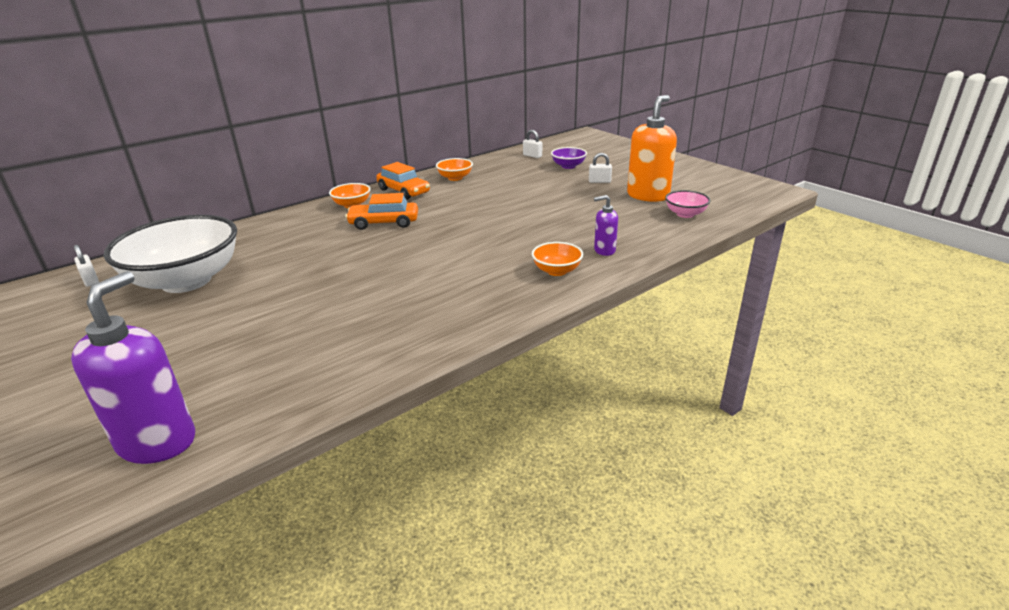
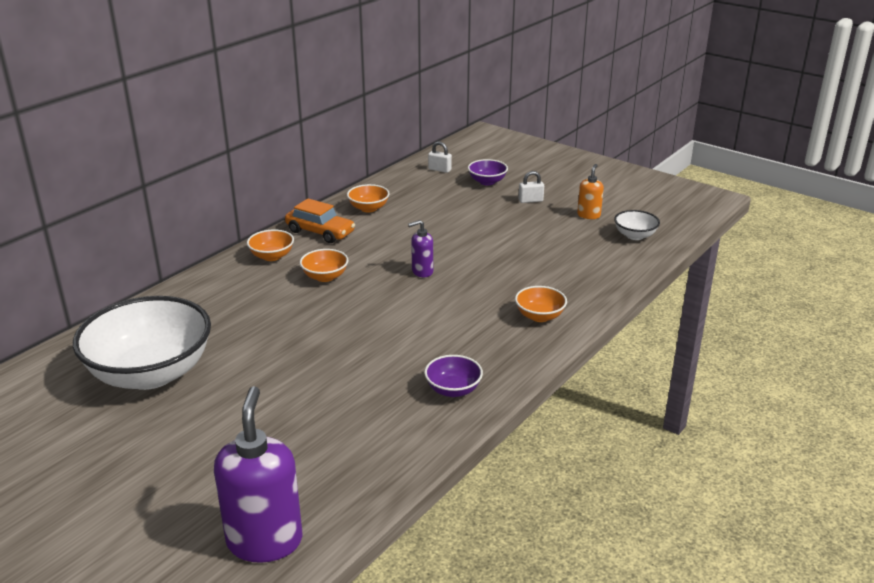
camera: 15 degrees left, 0 degrees up
white padlock [74,245,99,287] -> none
orange car [345,193,418,230] -> orange bowl [300,249,349,282]
purple soap dispenser [594,195,618,256] -> purple soap dispenser moved to [408,220,433,277]
orange soap dispenser [627,95,677,202] -> orange soap dispenser [577,164,604,219], size x0.51
pink bowl [665,190,711,218] -> white bowl [614,210,660,240]
none -> purple bowl [424,355,483,397]

